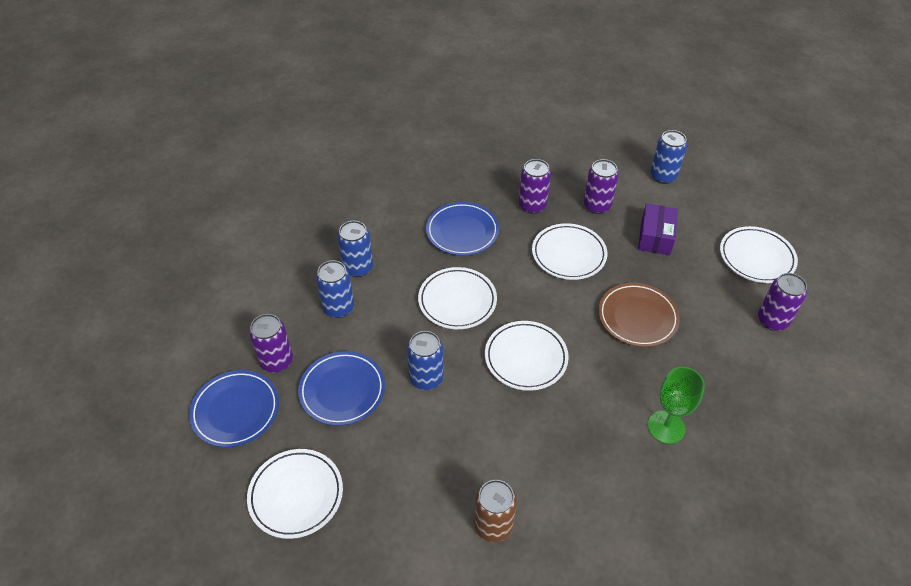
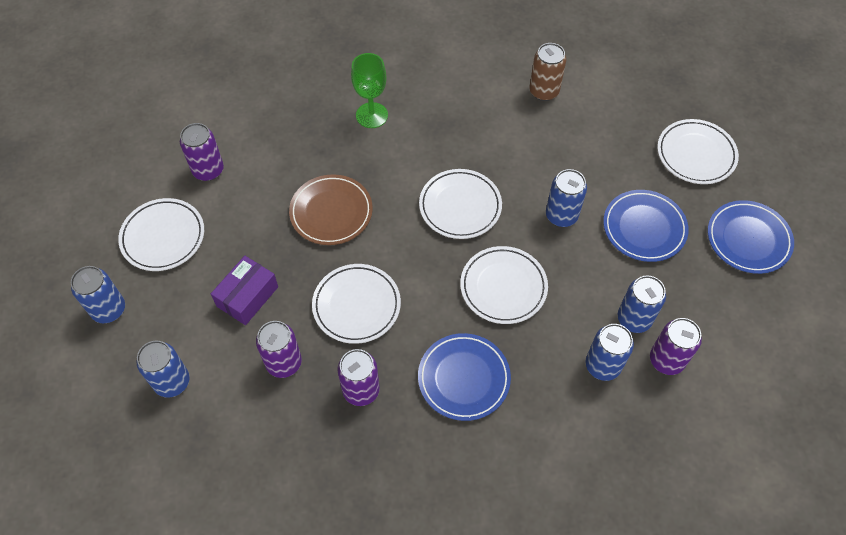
camera: 160 degrees left, 10 degrees up
purple can [249,314,293,373] -> purple can moved to [650,318,702,375]
none -> blue can [71,266,125,323]

